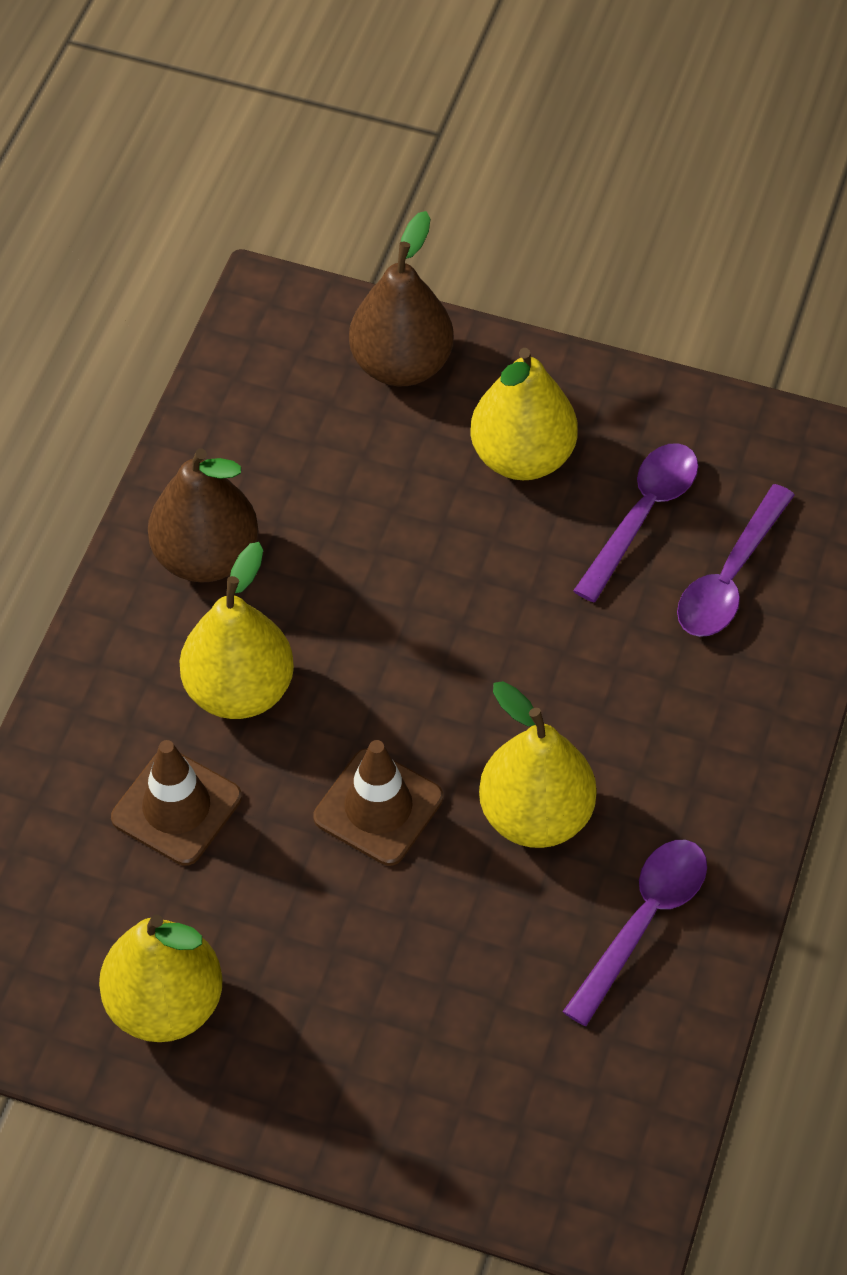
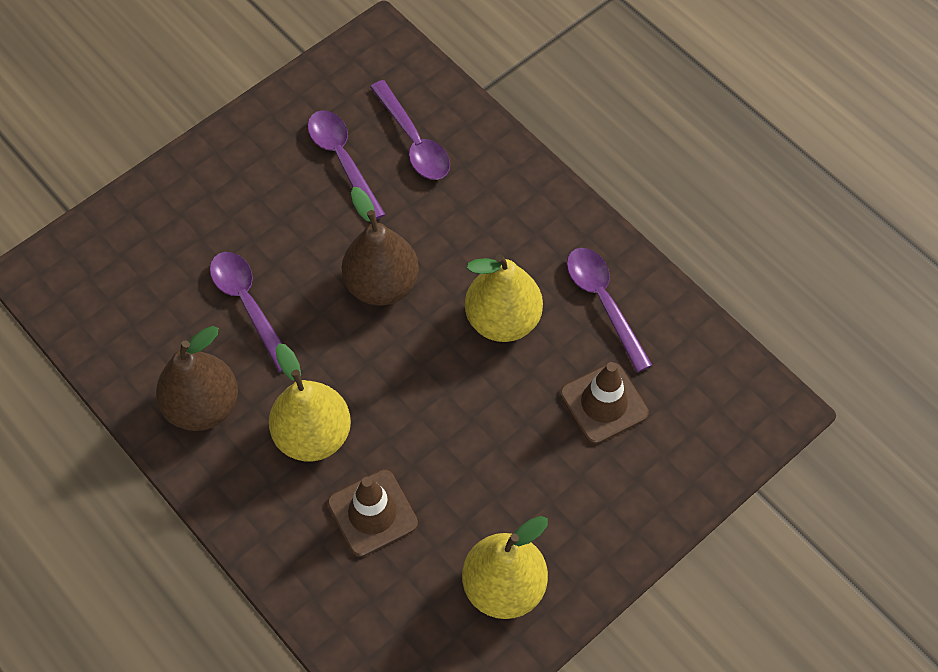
camera: 60 degrees left, 5 degrees up
brown traffic cone [313,740,443,866] -> brown traffic cone moved to [560,362,649,444]
brown pear [349,211,454,386] -> brown pear moved to [342,187,419,306]
yellow pear [470,348,578,480] -> none
none -> purple spoon [210,252,283,372]

